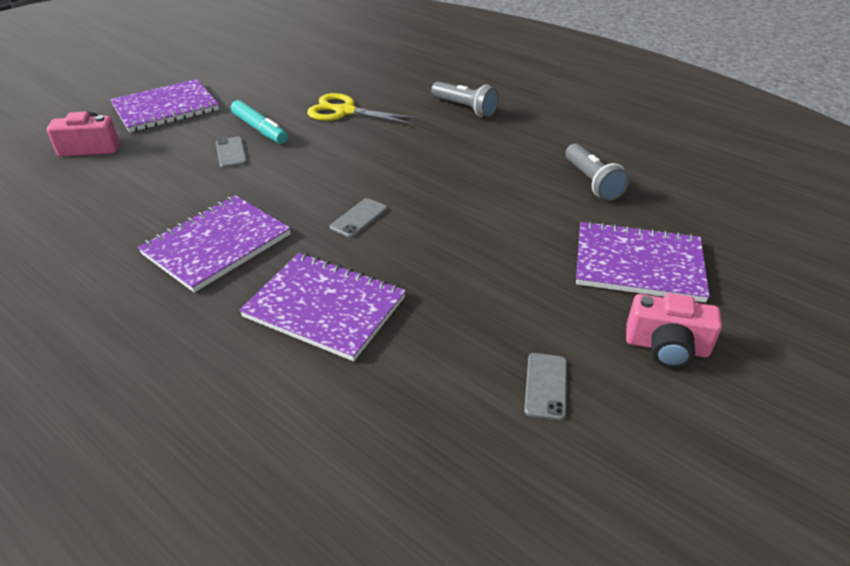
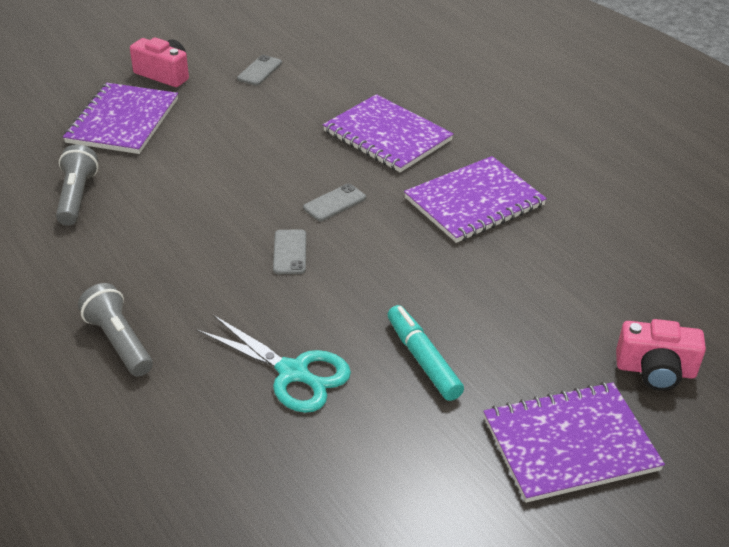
camera: 165 degrees left, 0 degrees up
grey phone [216,137,247,168] -> grey phone moved to [273,230,306,274]
yellow scissors [307,93,419,125] -> turquoise scissors [197,315,351,413]
purple notebook [576,221,710,303] -> purple notebook turned 75 degrees clockwise [63,83,178,154]

